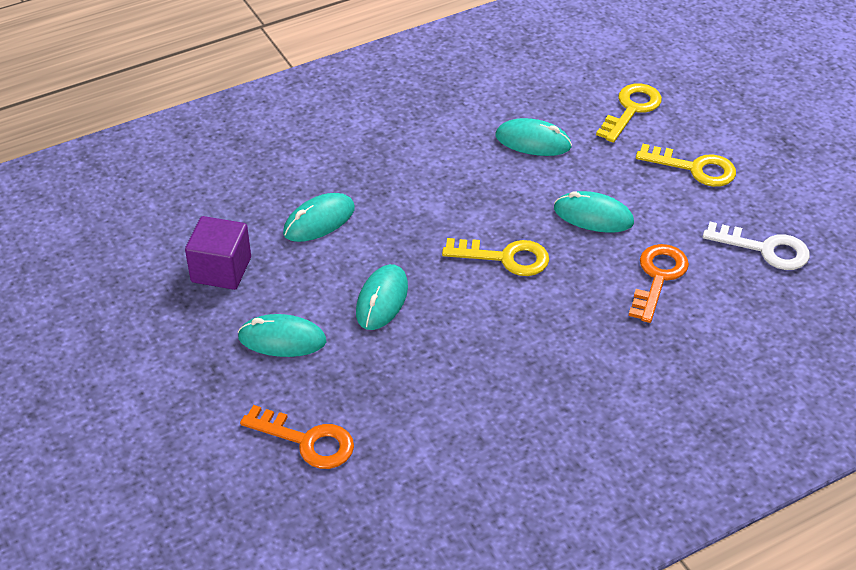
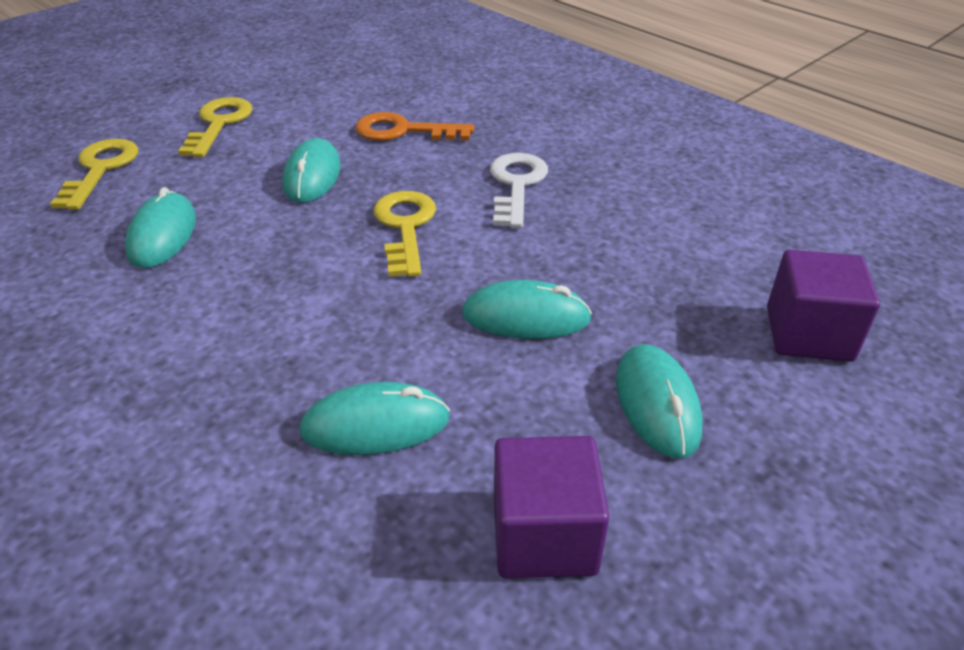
camera: 105 degrees left, 5 degrees down
orange key [240,405,354,469] -> purple cube [767,250,880,362]
turquoise mouse [283,193,355,242] -> turquoise mouse turned 45 degrees counterclockwise [300,382,450,455]
yellow key [596,84,662,143] -> yellow key turned 75 degrees clockwise [50,139,138,210]
white key [703,222,810,270] -> white key moved to [490,153,548,228]

